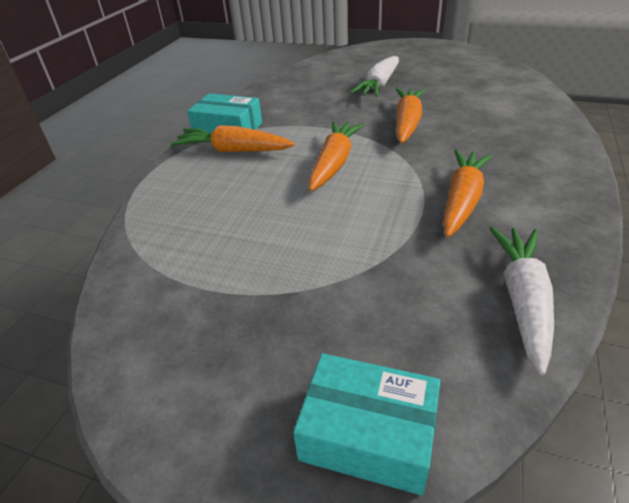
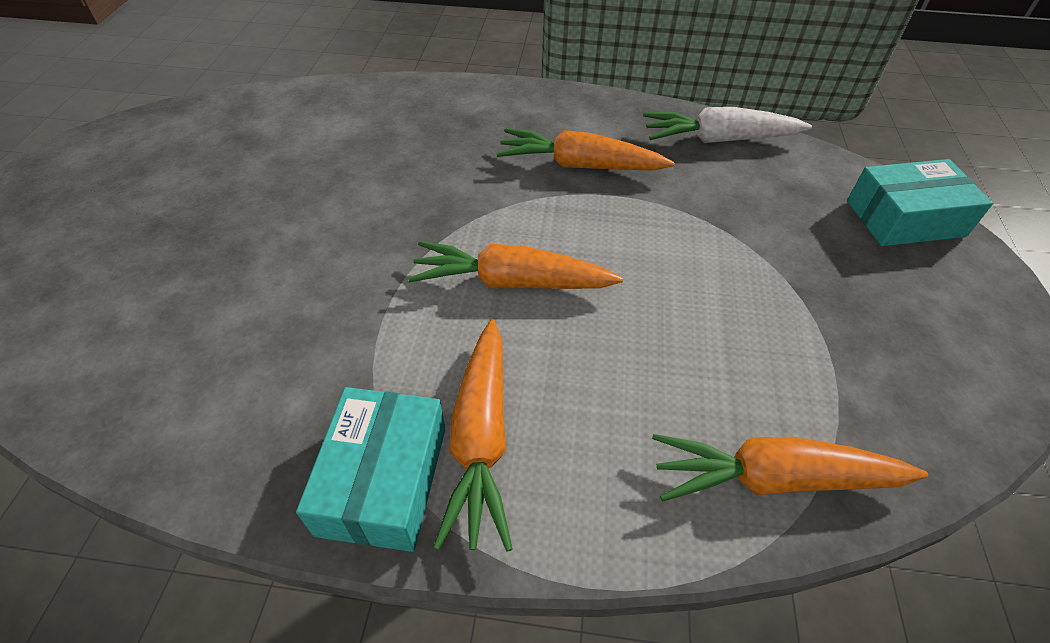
camera: 105 degrees left, 10 degrees up
turquoise box [293,353,440,495] -> turquoise box turned 75 degrees clockwise [847,159,993,246]
white carrot [350,56,399,97] -> none
orange carrot [396,88,426,143] -> orange carrot moved to [652,434,928,501]

